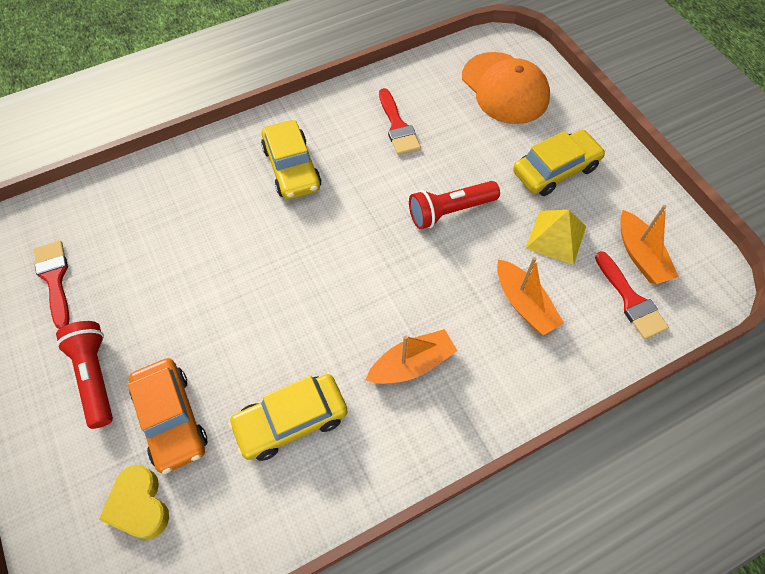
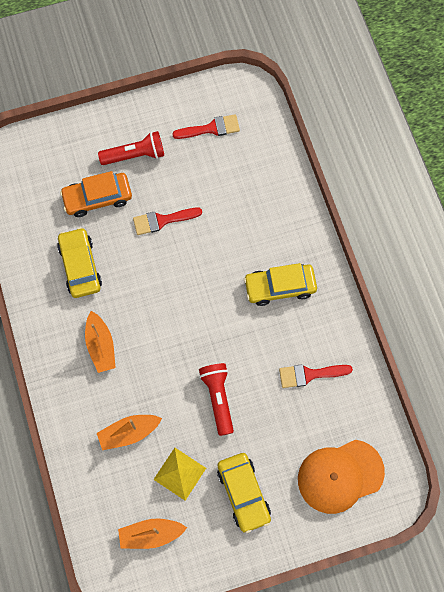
camera: 100 degrees right, 10 degrees up
yellow heart [99,465,169,539] -> none
red brush [595,251,669,339] -> red brush moved to [133,208,202,235]

